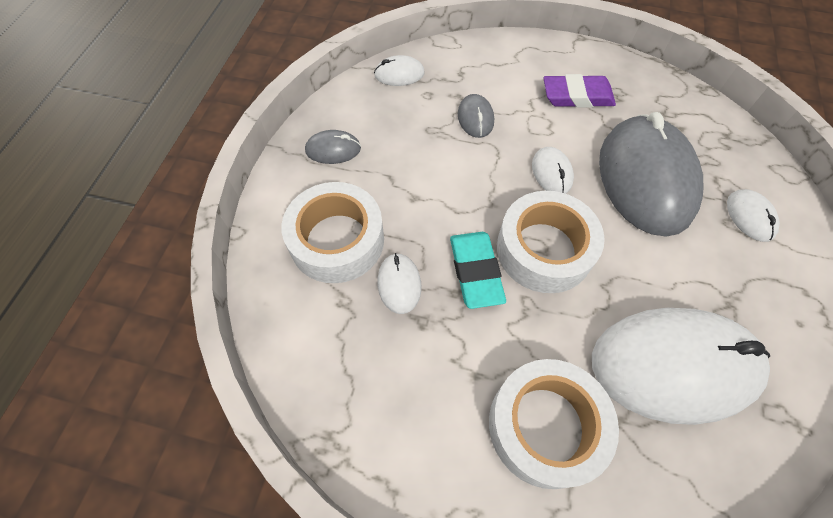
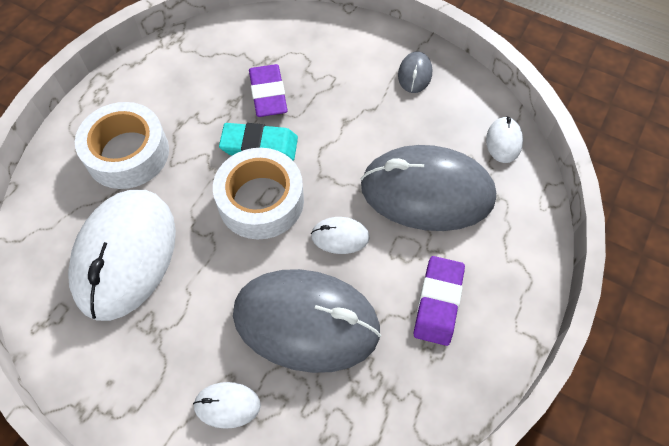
camera: 105 degrees right, 0 degrees up
white tape [281,182,384,283] -> none
white mouse [377,253,422,314] -> purple eraser [249,64,288,117]
grey mouse [458,94,494,138] -> grey mouse [361,145,496,231], size x2.39

